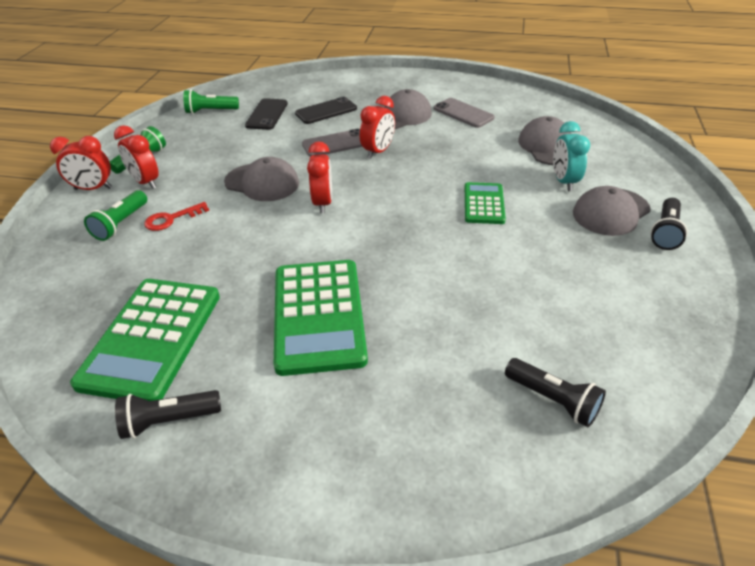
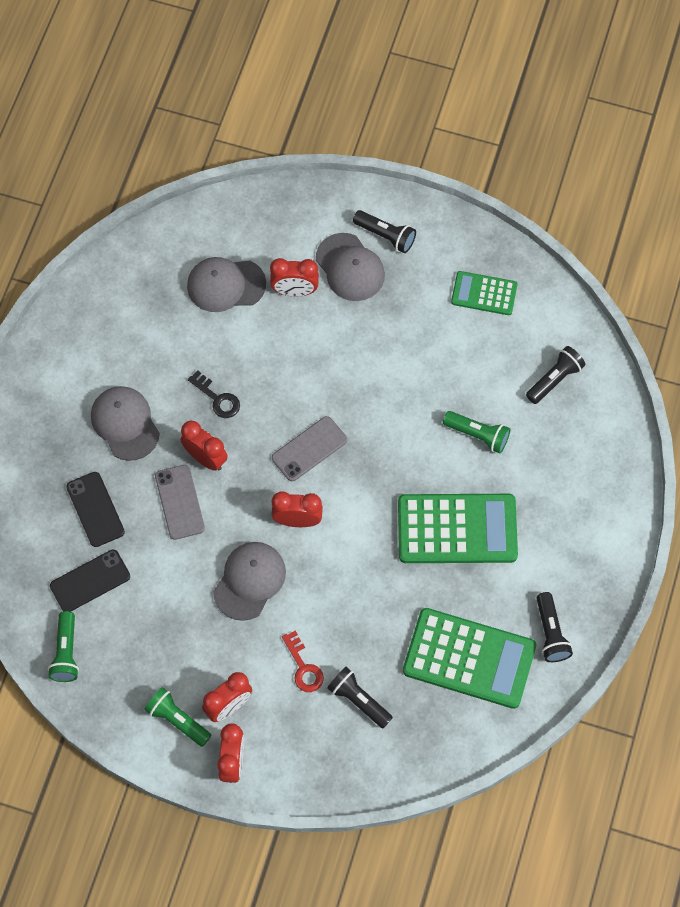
camera: 85 degrees left, 25 degrees up
green flashlight [84,190,147,241] -> green flashlight moved to [443,411,510,453]
black phone [245,98,288,130] -> black phone turned 45 degrees counterclockwise [50,550,130,612]
grey phone [434,98,495,128] -> grey phone moved to [272,416,347,481]
green calculator [465,182,506,224] -> green calculator moved to [451,271,518,315]
turquoise clock [553,121,590,191] -> red clock [270,258,319,296]
none -> black key [188,370,240,418]
none -> black flashlight [327,667,393,728]

